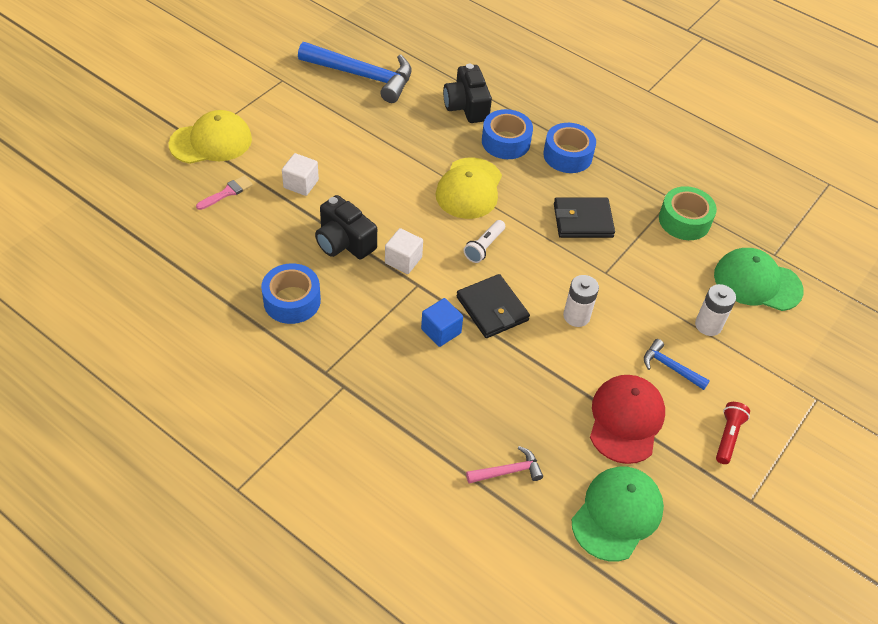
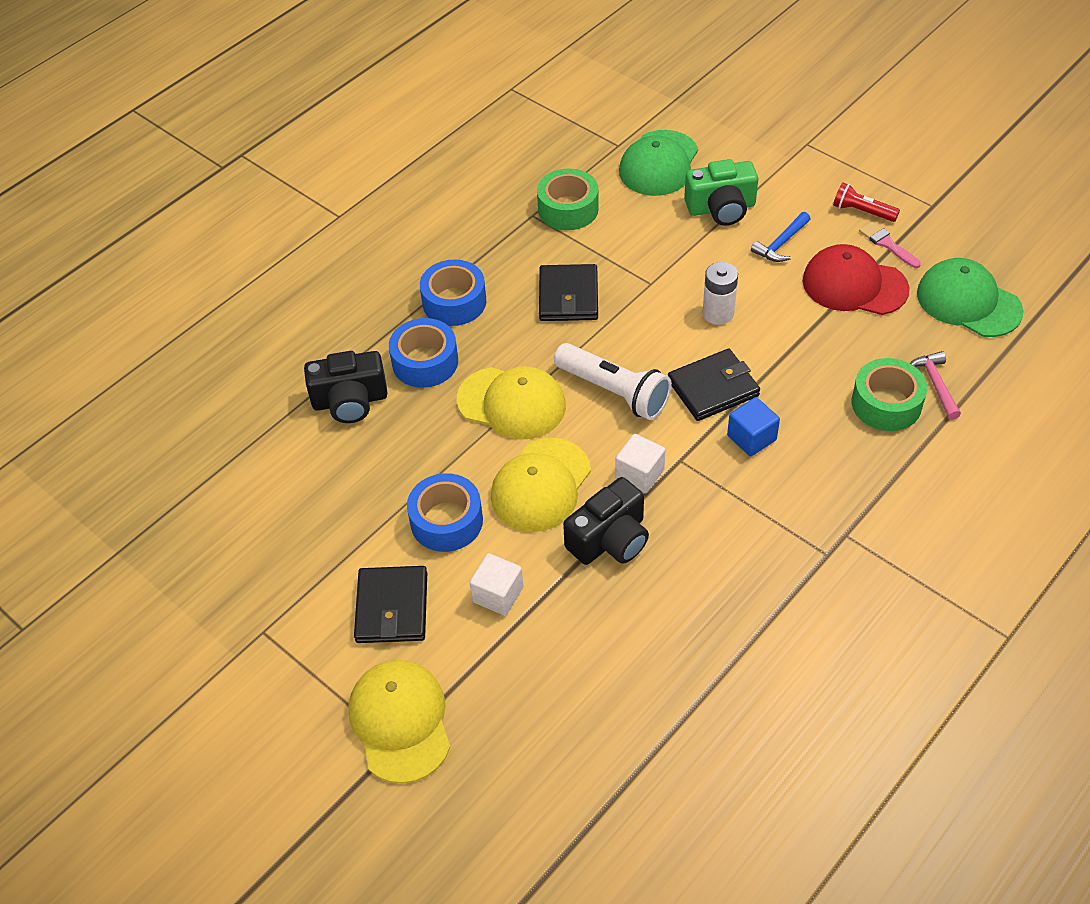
camera: 80 degrees left, 0 degrees up
pink brush [196,176,253,210] -> pink brush moved to [859,221,921,268]
blue tape [261,263,321,324] -> blue tape moved to [407,473,483,552]
blue hammer [298,42,412,103] -> none
white flashlight [464,220,505,263] -> white flashlight [554,343,672,420], size x1.71
white battery [695,284,736,336] -> green camera [684,159,758,226]
none -> black wallet [354,566,427,643]
none -> yellow cap [491,438,591,532]
none -> green tape [852,358,927,431]

